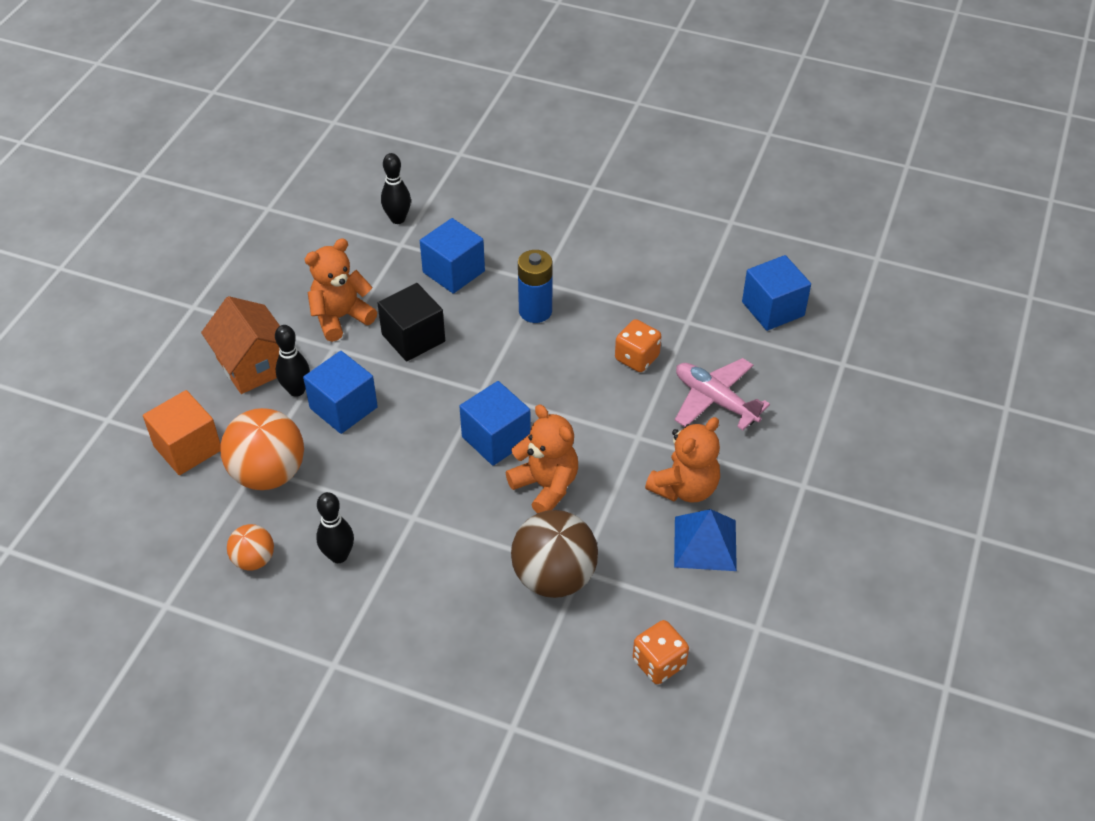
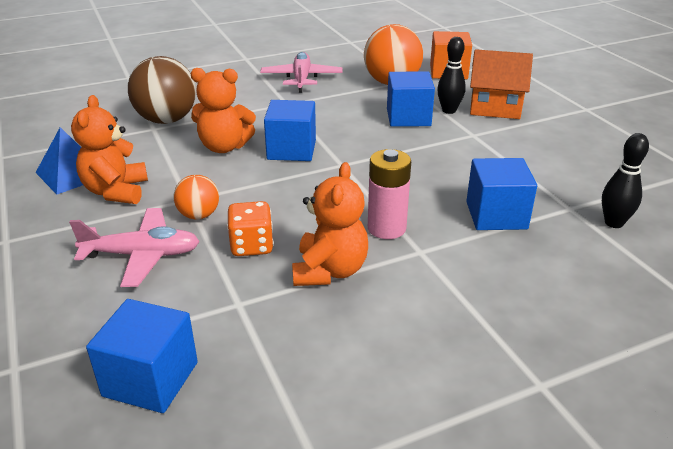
camera: 135 degrees right, 15 degrees down
orange ball [227,524,274,571] -> orange ball moved to [174,175,219,220]
orange teddy bear [305,238,377,342] -> orange teddy bear moved to [292,162,368,286]
black bowling pin [316,492,354,563] -> pink plane [260,52,343,93]
black cube [377,283,445,361] -> none
blue battery [518,250,553,323] -> pink battery [368,149,411,239]
orange dice [633,620,689,684] -> none

